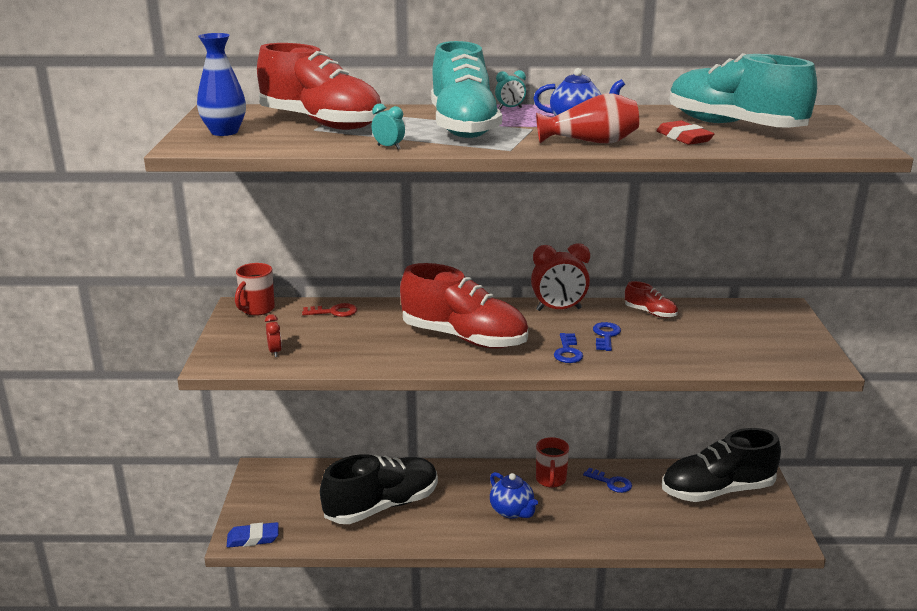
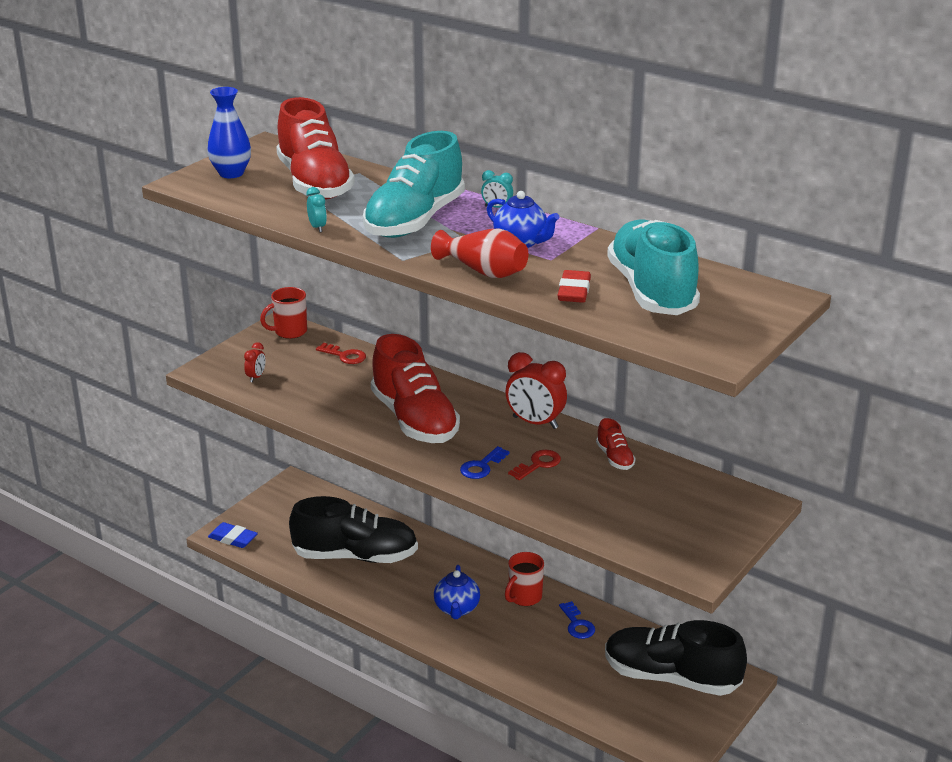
camera: 35 degrees right, 5 degrees up
blue key [593,322,621,351] -> red key [508,450,561,480]

